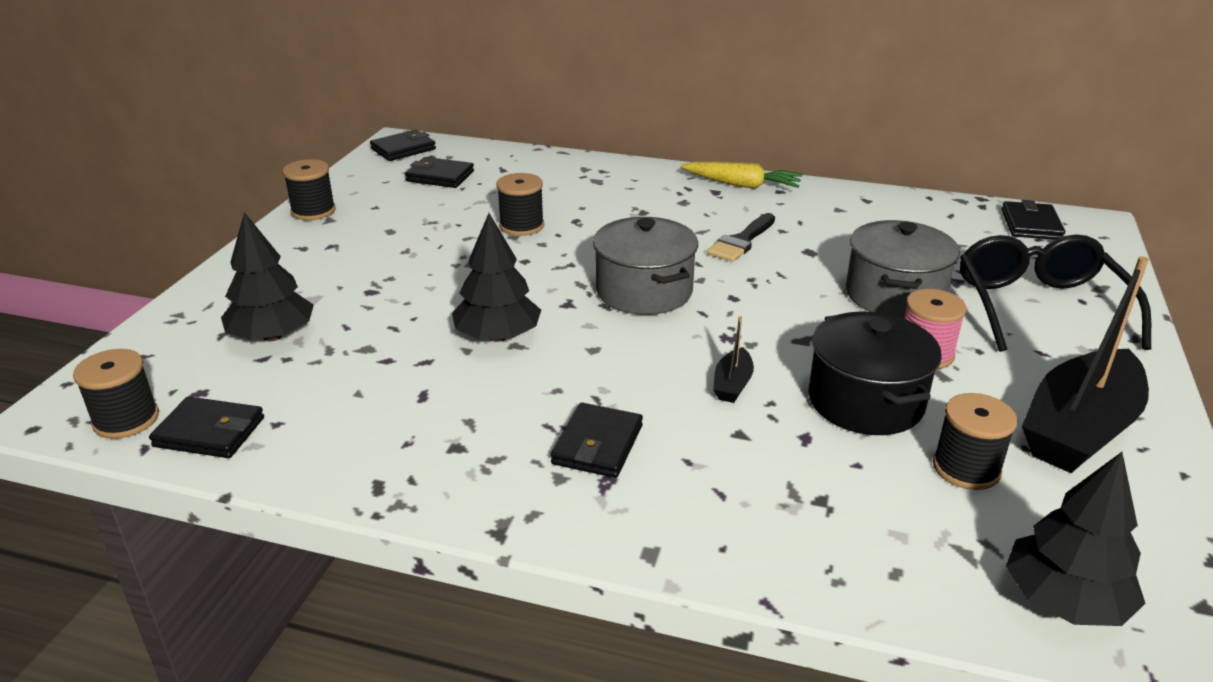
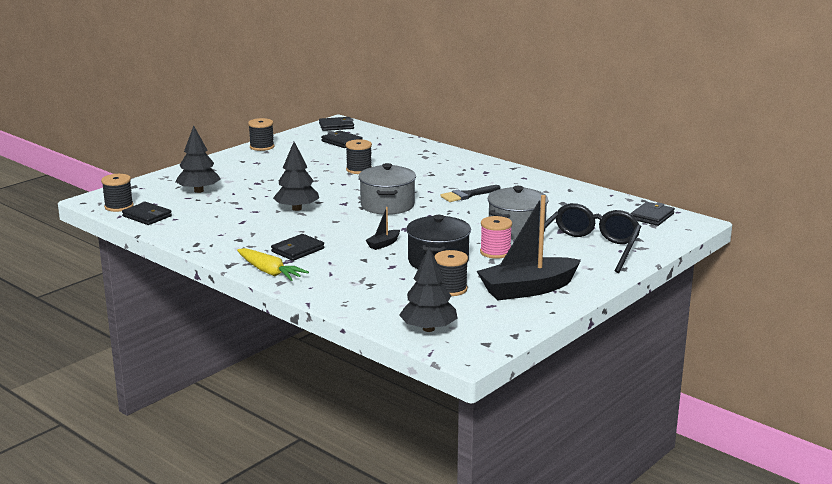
camera: 25 degrees right, 10 degrees down
yellow carrot [681,162,803,189] -> yellow carrot moved to [237,248,309,281]

